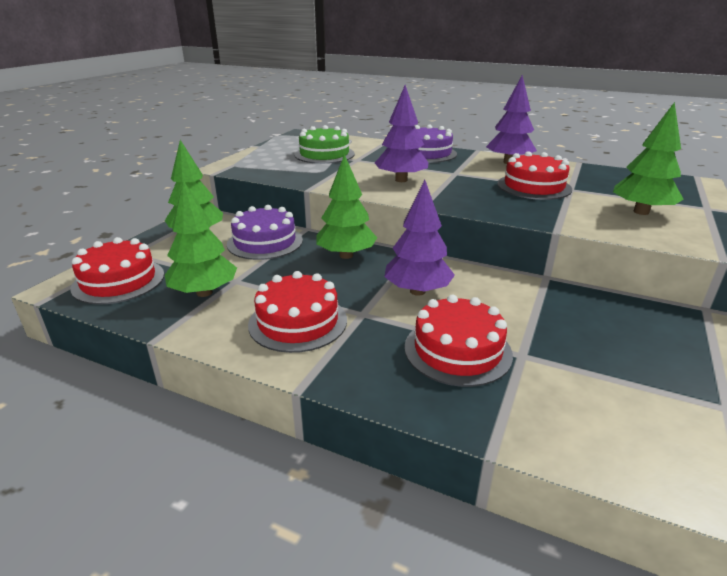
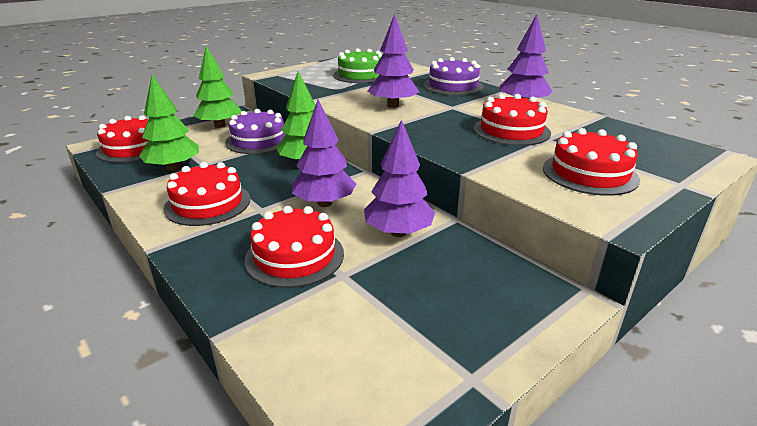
camera: 25 degrees right, 0 degrees up
green tree [613,102,684,215] -> red cake [543,128,640,196]
none -> purple tree [364,119,435,237]

